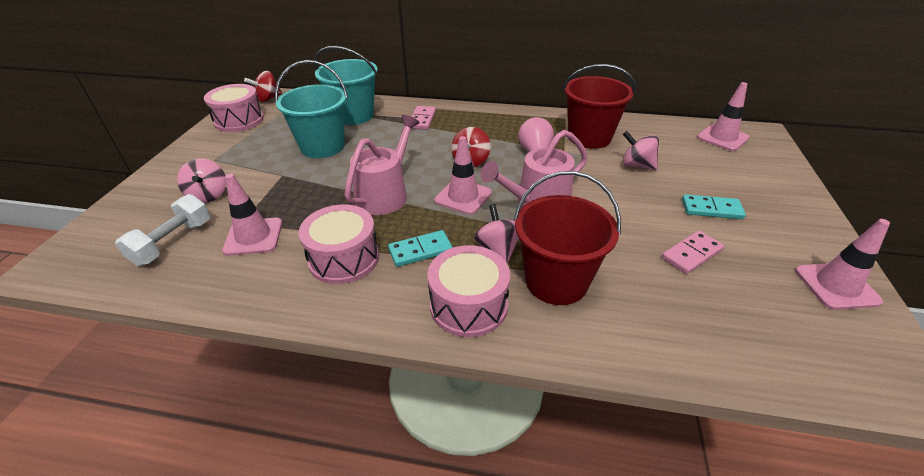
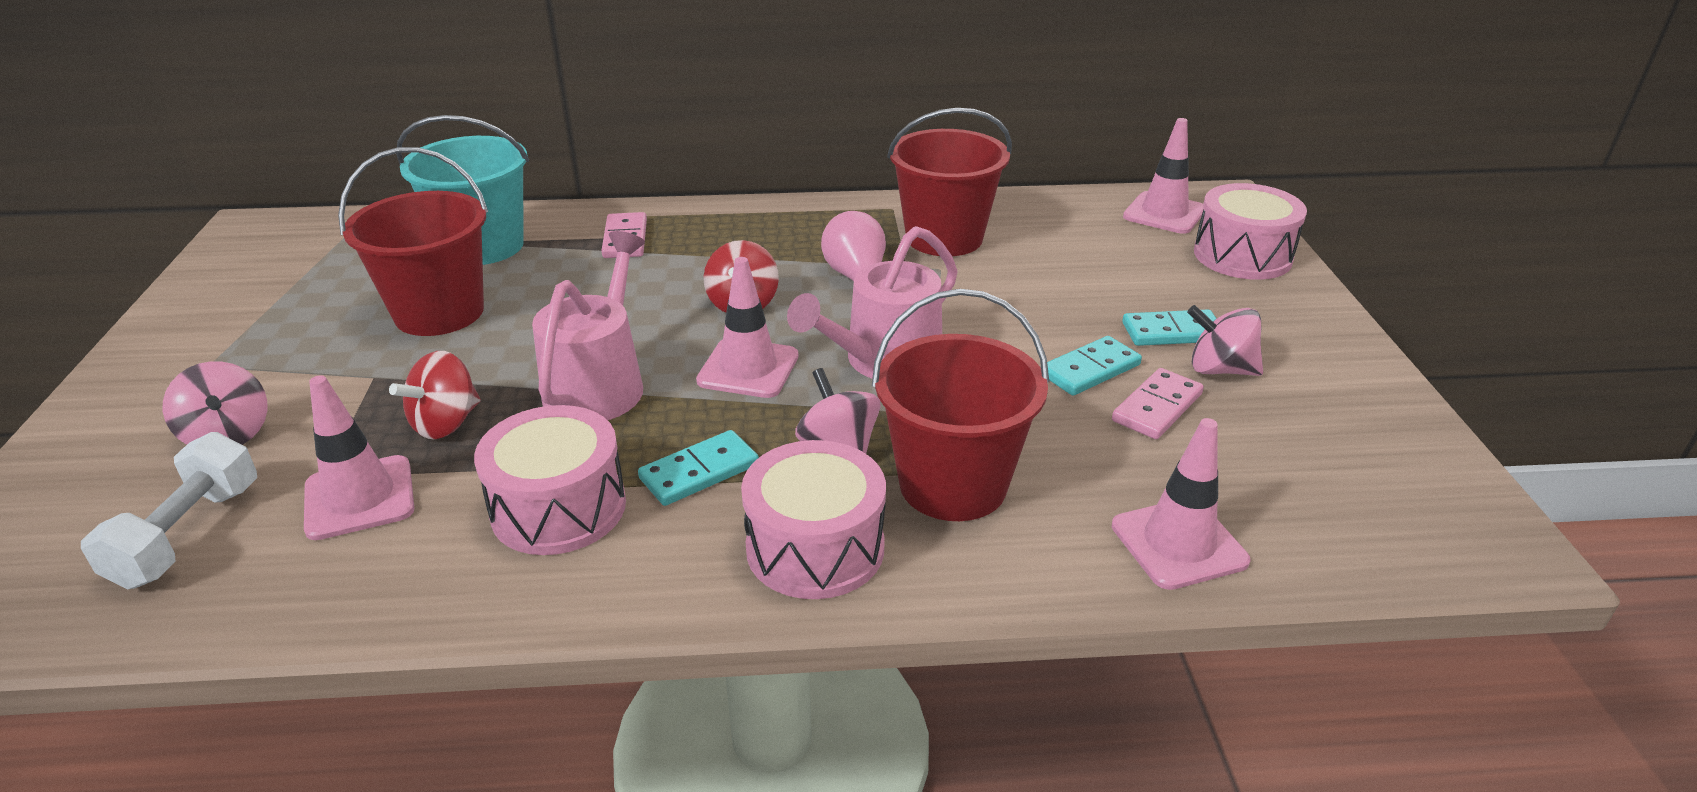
camera: 15 degrees left, 5 degrees down
pink drum [204,84,264,132] -> pink drum moved to [1194,183,1307,280]
red spinning top [244,71,282,103] -> red spinning top moved to [389,351,481,439]
turquoise bucket [275,60,348,158] -> red bucket [338,147,488,336]
pink spinning top [622,131,659,170] -> pink spinning top moved to [1187,305,1263,376]
pink traffic cone [795,219,890,310] -> pink traffic cone moved to [1112,418,1250,590]
none -> turquoise domino [1047,336,1142,396]

